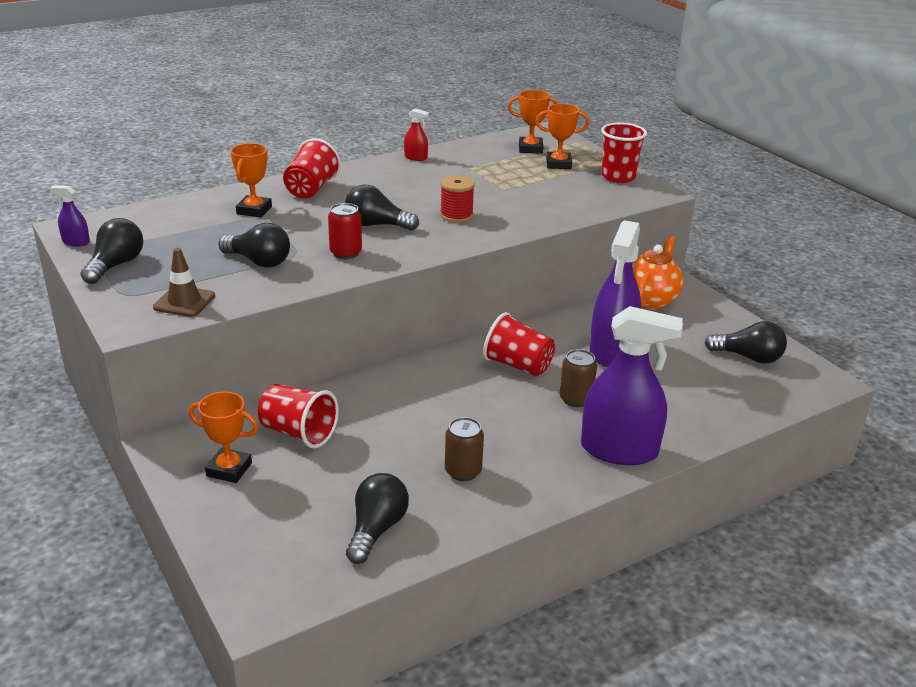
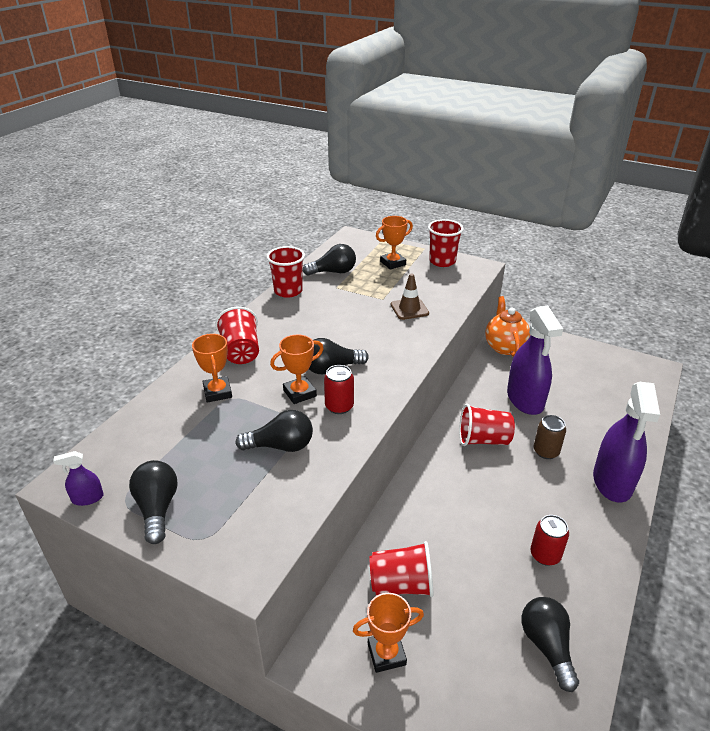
camera: 30 degrees left, 5 degrees up
brown traffic cone [153,248,215,317] -> brown traffic cone moved to [391,273,429,320]
red spray bottle [404,108,429,161] -> red cup [267,246,305,298]
red spool [440,175,475,223] -> none
brown can [445,417,484,481] -> red can [530,515,569,566]
orange trophy [508,90,559,154] -> orange trophy moved to [270,335,324,404]
purple spray bottle [581,306,683,465] -> purple spray bottle turned 120 degrees clockwise [593,382,660,503]
black light bulb [704,321,787,364] -> black light bulb moved to [303,244,356,276]

